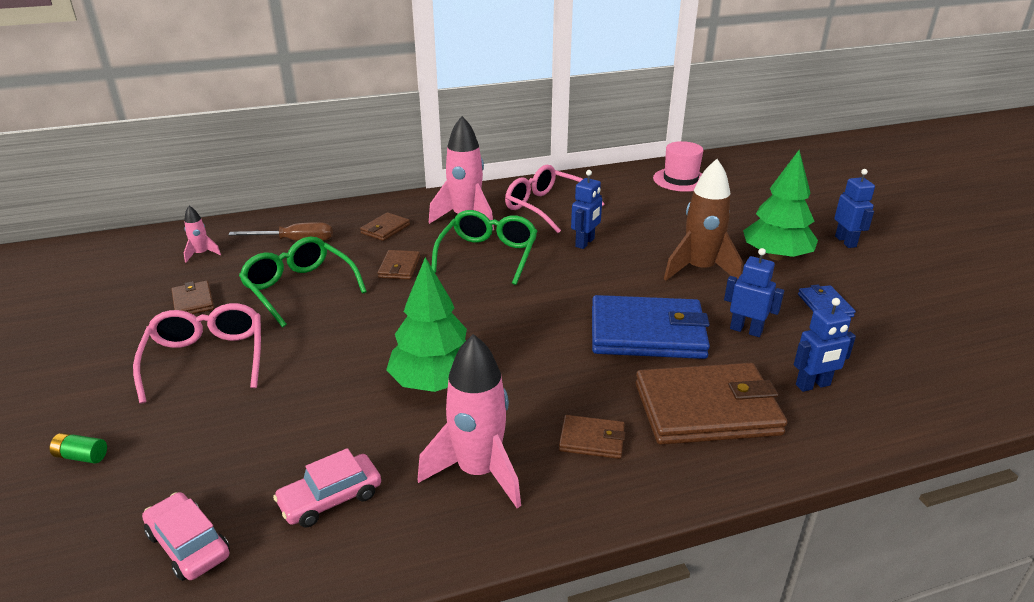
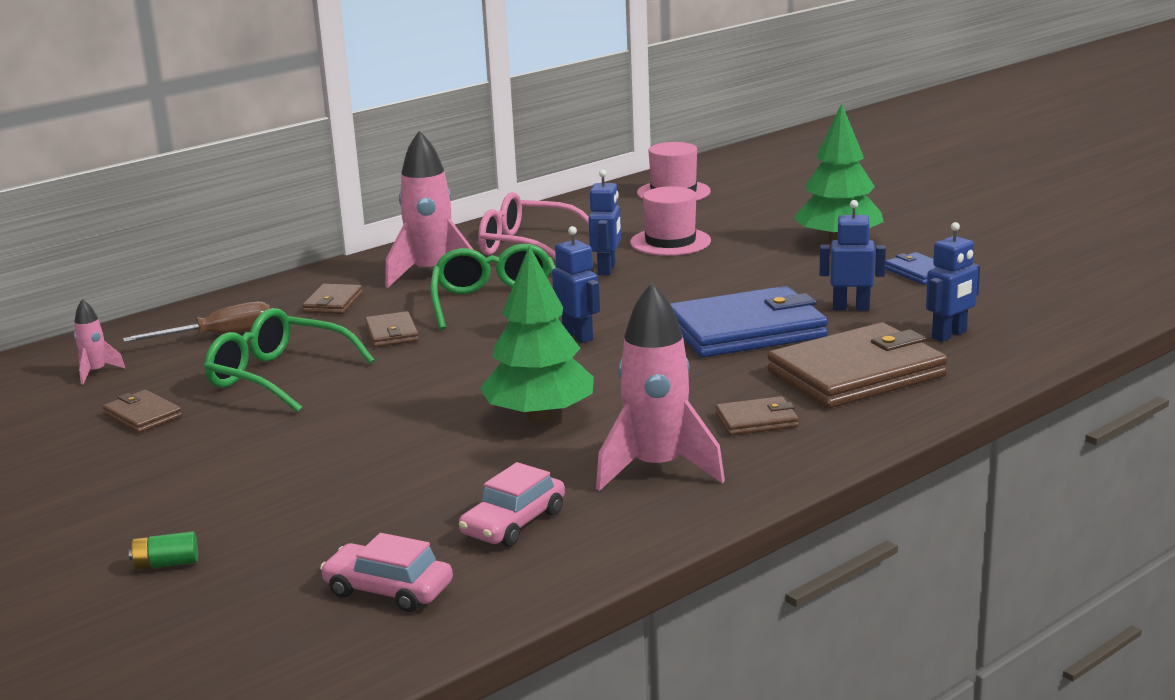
camera: 20 degrees left, 10 degrees down
pink glasses [133,303,261,404] -> none
brown rocket [664,159,743,281] -> none
blue robot [834,169,875,248] -> blue robot moved to [552,226,600,343]
none -> pink hat [630,186,711,256]

